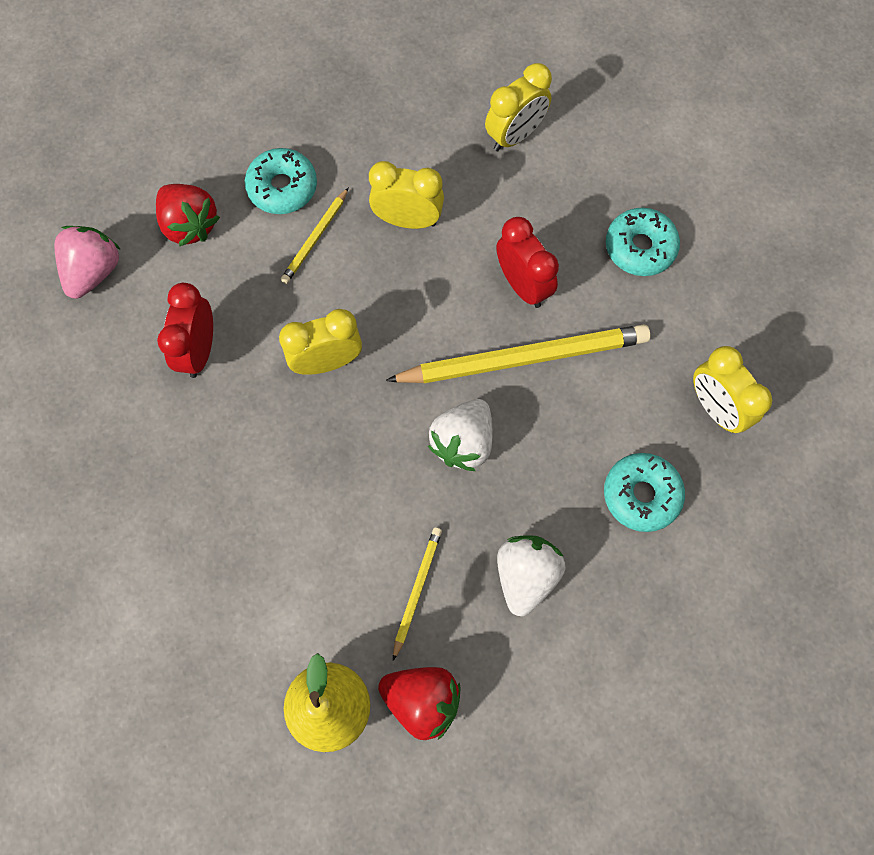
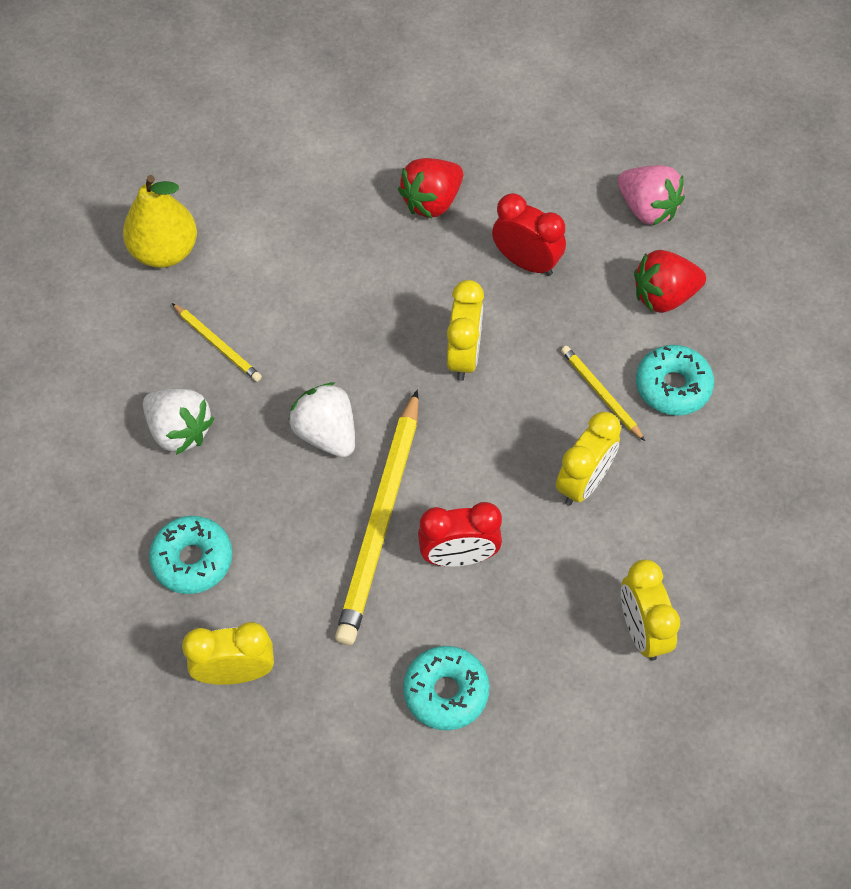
camera: 115 degrees right, 10 degrees down
red strawberry [378,667,461,740] -> red strawberry moved to [398,158,463,218]

